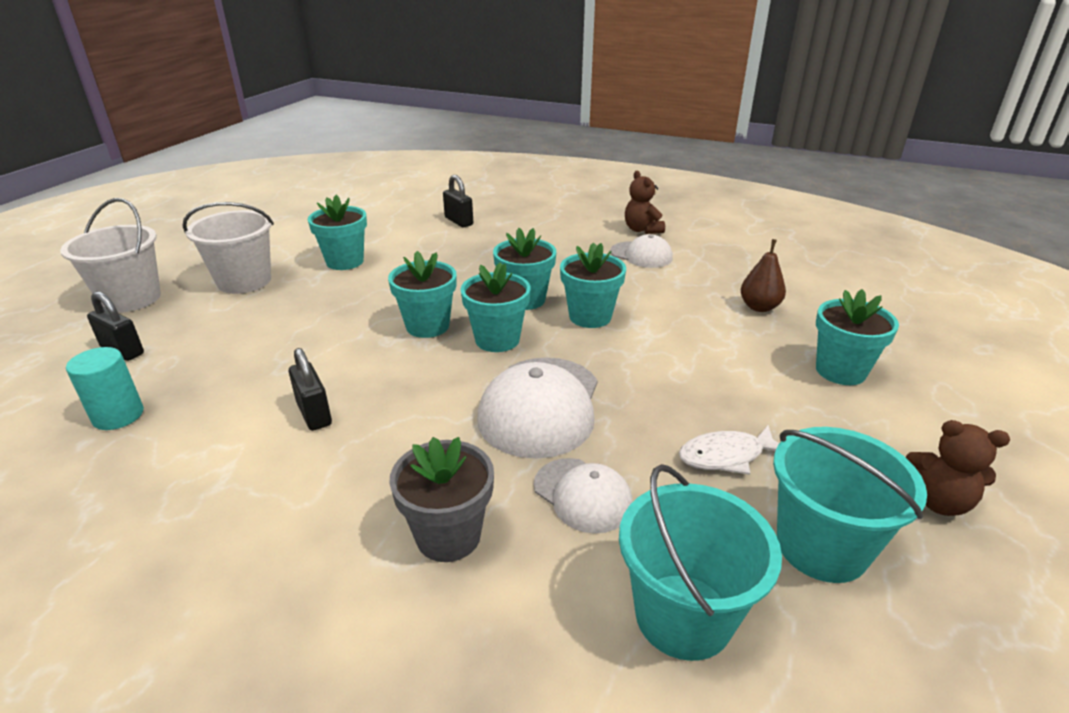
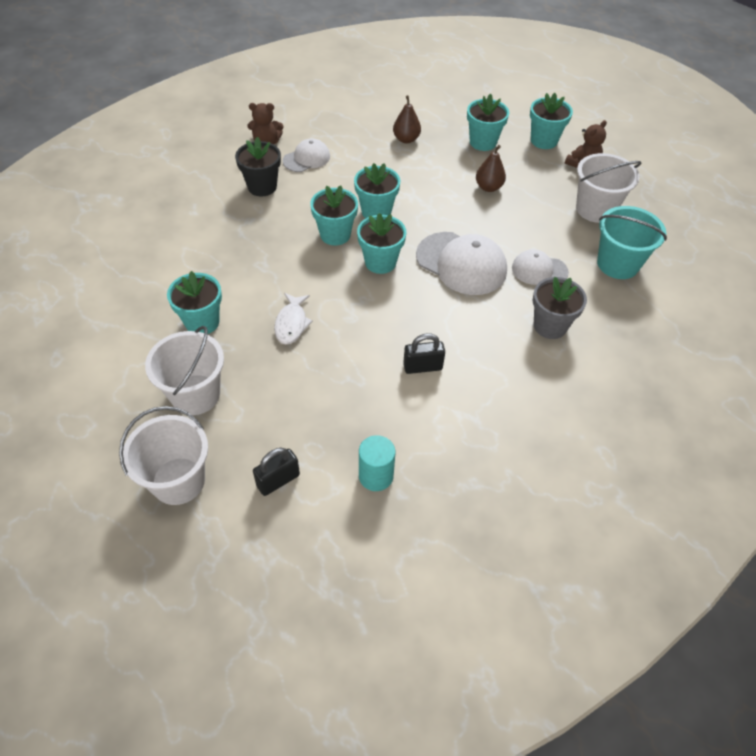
camera: 70 degrees left, 20 degrees up
turquoise flower pot [388,251,456,338] -> turquoise flower pot moved to [530,93,573,149]
black padlock [443,175,473,227] -> none
white cap [534,458,633,534] -> white cap turned 150 degrees counterclockwise [512,249,569,285]
white fish [679,425,779,475] -> white fish moved to [274,293,313,344]
turquoise bucket [773,427,927,583] -> white bucket [576,153,641,223]
none -> black flower pot [235,137,281,197]
none -> brown pear [476,145,506,192]

